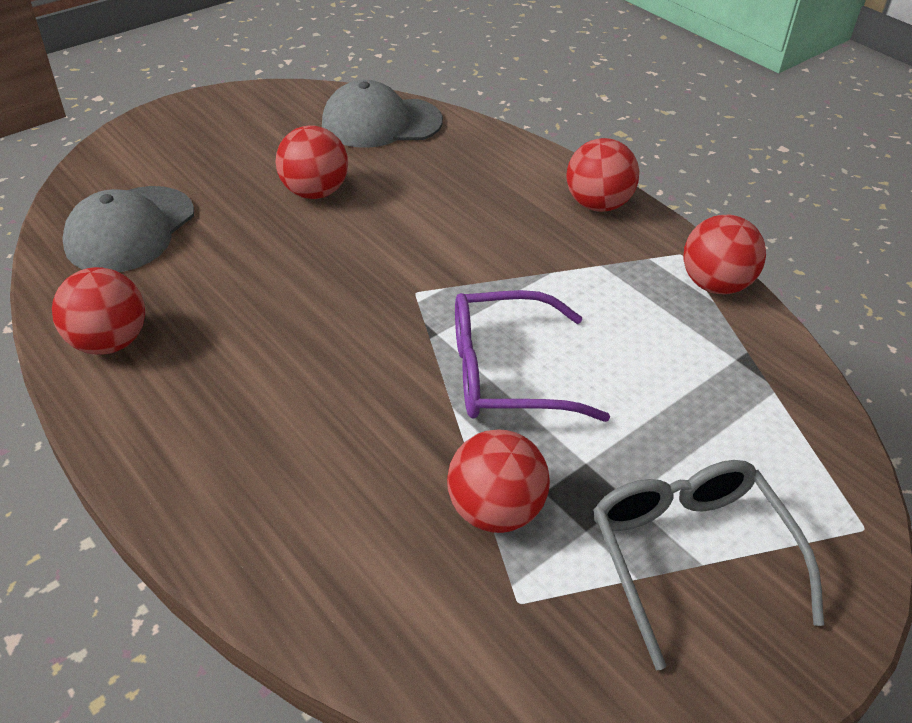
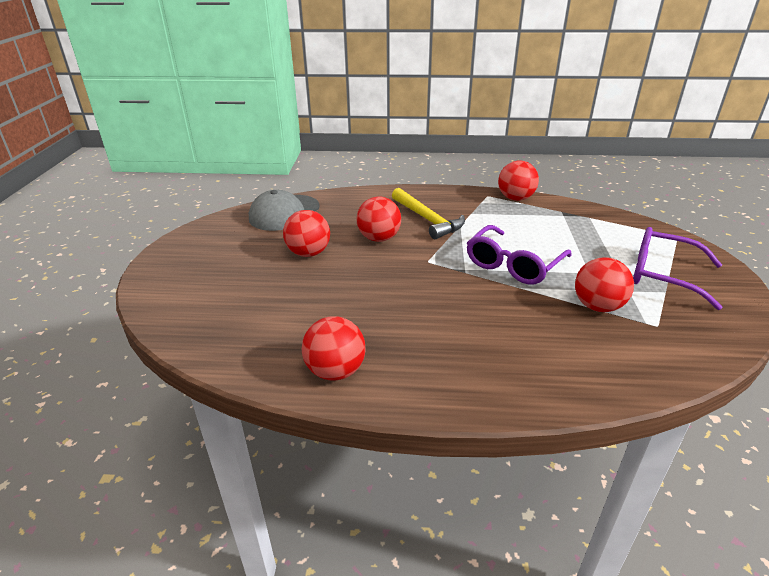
camera: 45 degrees left, 10 degrees down
grey cap [62,186,194,272] -> none
red ball [567,138,639,212] -> red ball moved to [356,197,401,242]
grey glasses [593,460,824,670] -> purple glasses [633,227,723,310]
none -> yellow hammer [392,188,465,240]

